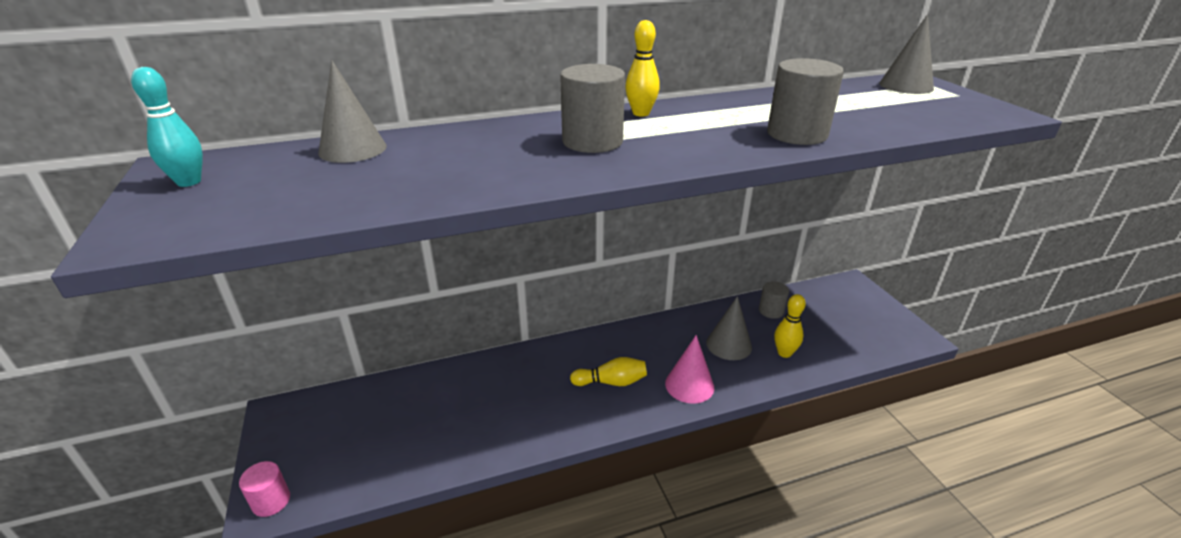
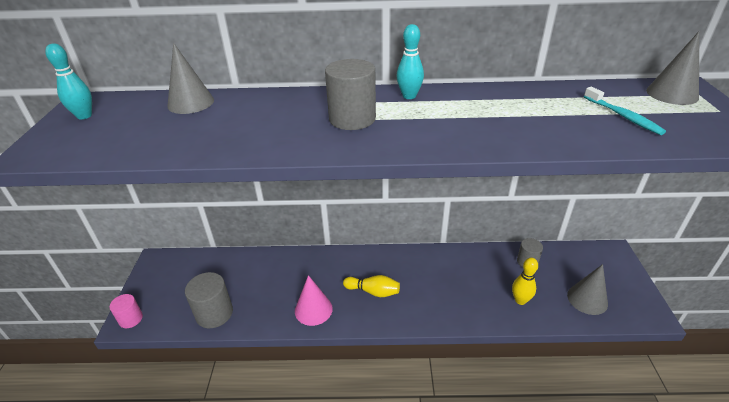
camera: 20 degrees right, 5 degrees up
yellow bowling pin [625,20,660,117] -> turquoise bowling pin [396,24,424,99]
pink cone [665,335,714,404] -> pink cone moved to [295,275,333,326]
grey cone [706,296,752,360] -> grey cone moved to [567,264,608,315]
grey cylinder [767,58,844,145] -> grey cylinder moved to [185,272,233,328]
none -> turquoise toothbrush [584,87,666,135]

